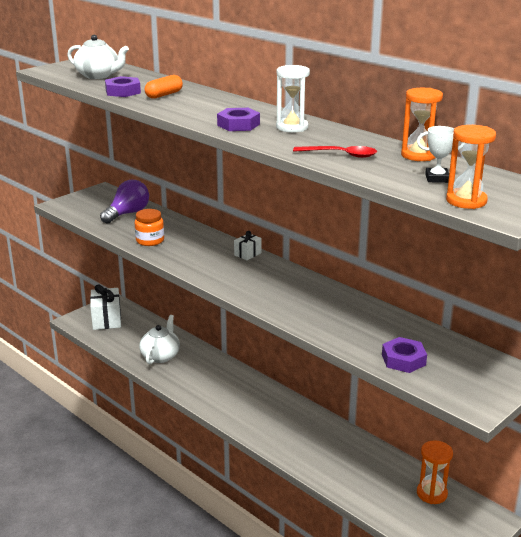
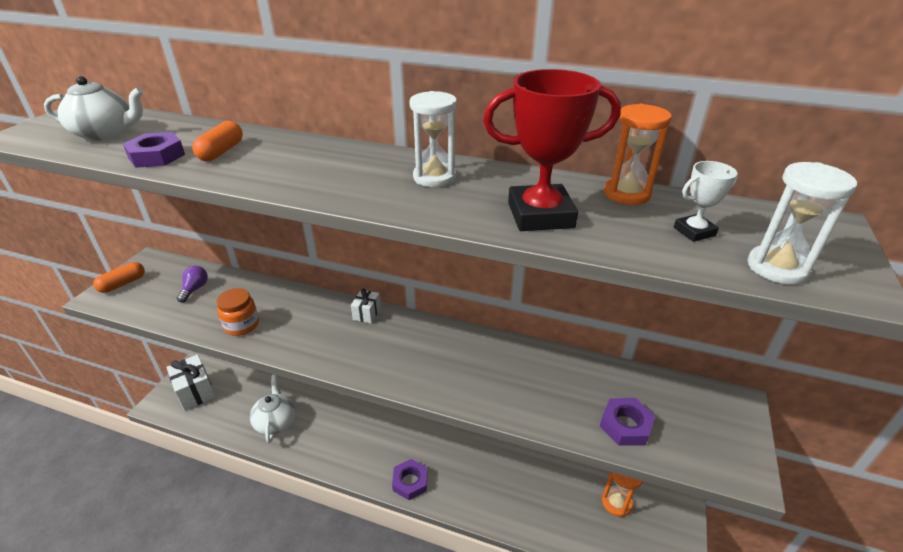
camera: 25 degrees left, 10 degrees up
purple light bulb [100,180,149,224] -> purple light bulb [177,266,208,303], size x0.58
purple nut [217,108,260,131] -> purple nut moved to [392,459,428,500]
red spoon [293,146,377,158] -> red trophy [483,69,621,231]
orange hourglass [446,125,496,209] -> white hourglass [747,162,857,285]
none -> orange capsule [93,262,145,293]

